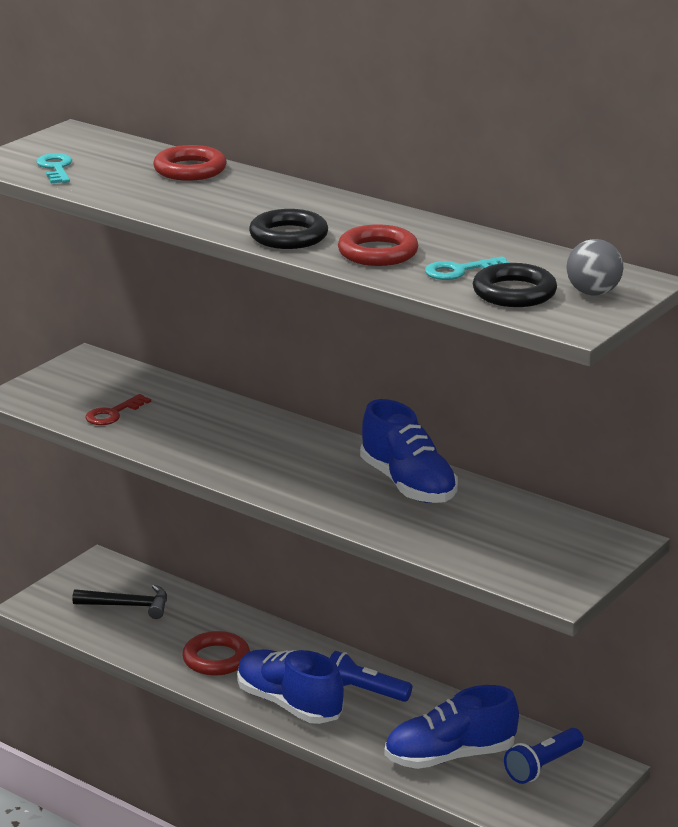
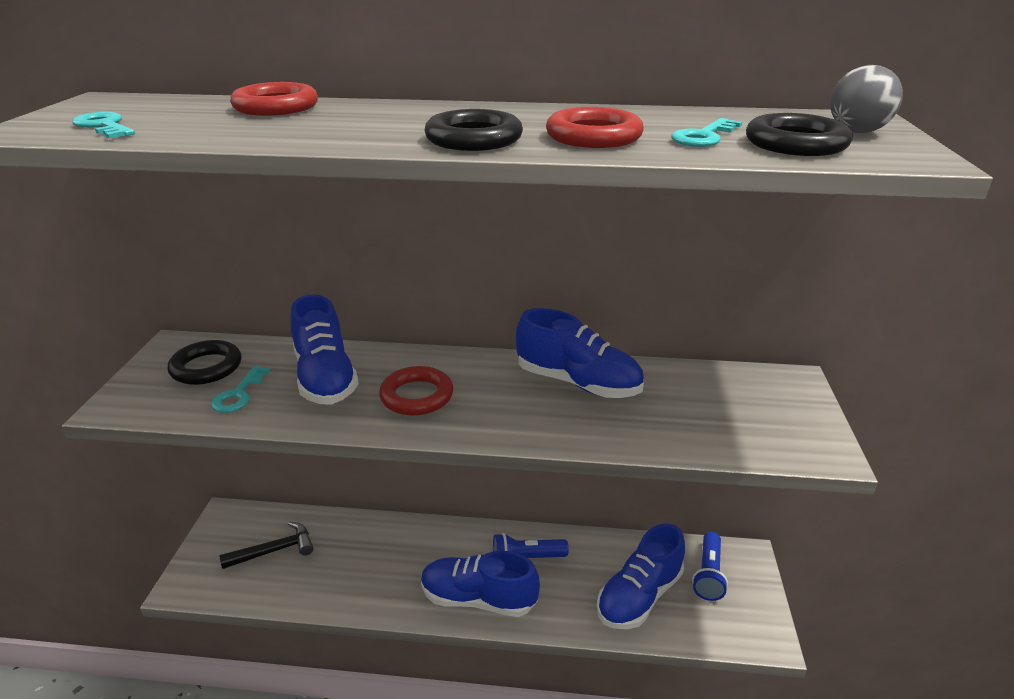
camera: 30 degrees left, 5 degrees up
red key [85,394,151,425] -> turquoise key [211,366,270,413]
red ring [182,631,250,675] -> red ring moved to [379,366,453,416]
none -> black ring [168,340,241,385]
none -> blue shoe [291,294,359,405]

